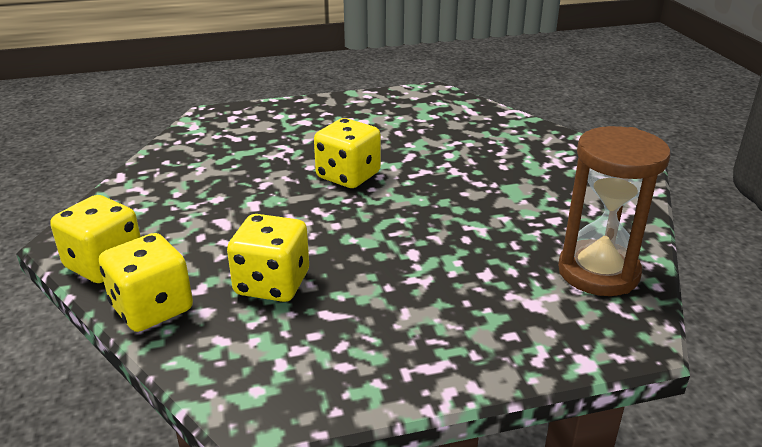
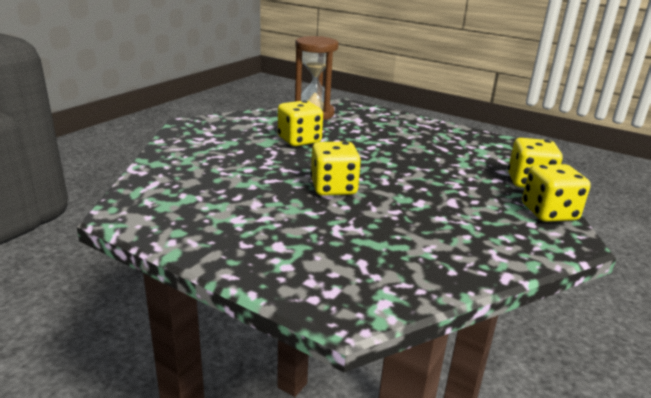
camera: 135 degrees left, 5 degrees down
yellow dice [227,214,309,302] -> yellow dice moved to [278,100,323,146]

